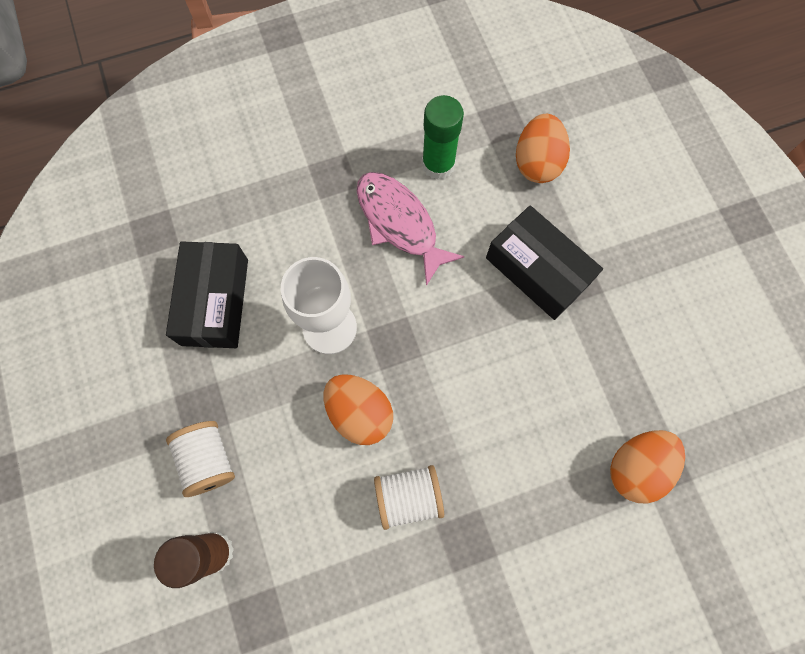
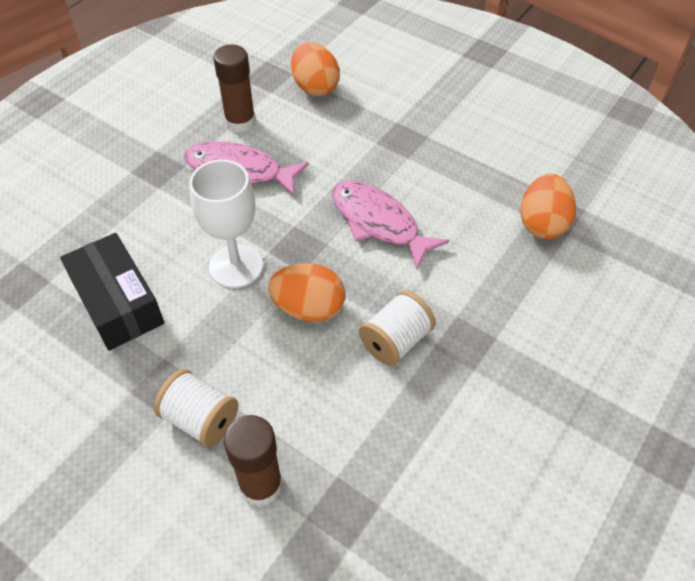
camera: 35 degrees left, 20 degrees down
green glue stick [422,95,464,180] -> brown glue stick [213,45,256,133]
black box [486,205,603,320] -> none
none -> pink fish [332,181,449,269]

